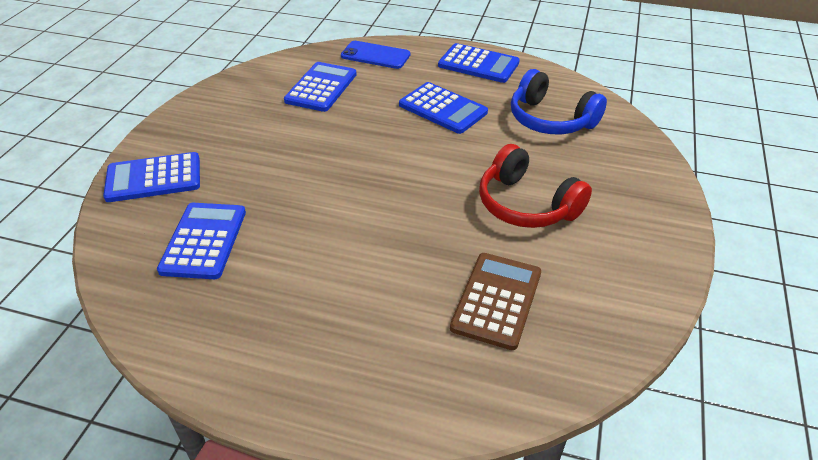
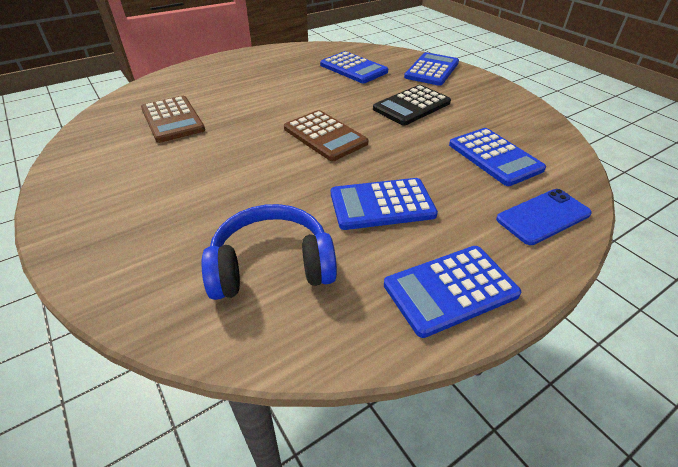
camera: 130 degrees right, 0 degrees up
red headphones [479,144,592,228] -> none
none -> brown calculator [284,110,368,161]
none -> black calculator [373,85,451,126]

